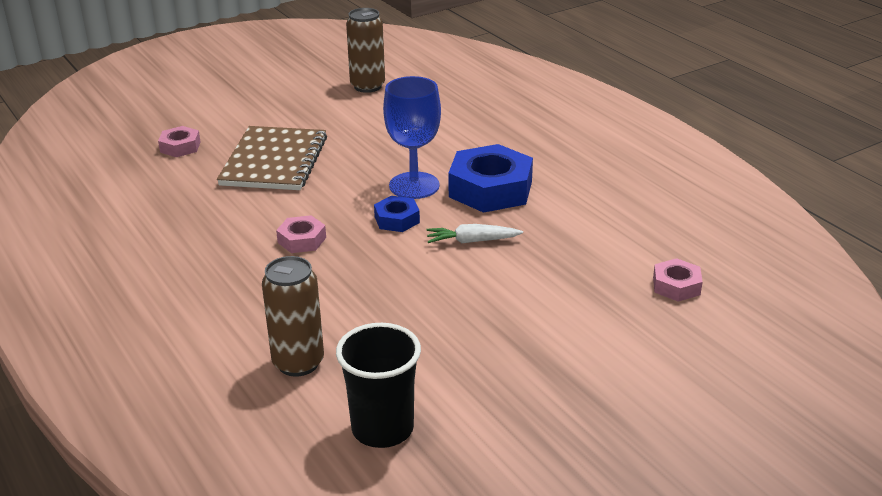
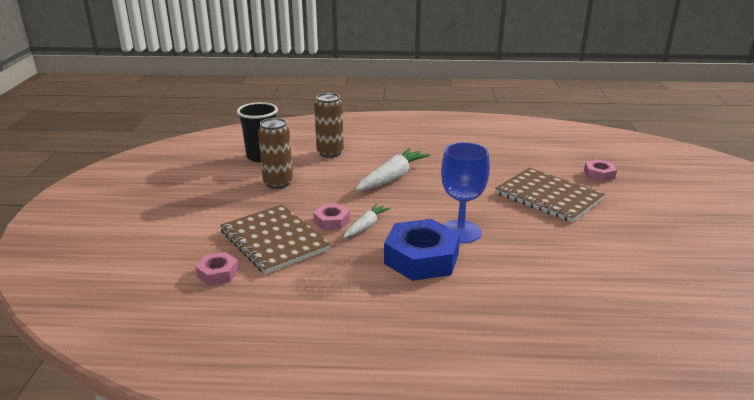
camera: 125 degrees right, 5 degrees down
pink nut [276,215,326,253] -> pink nut moved to [313,204,350,230]
brown can [346,8,385,93] -> brown can moved to [258,118,293,189]
blue nut [374,196,420,232] -> none
none -> brown notebook [220,205,331,274]
none -> white carrot [356,148,431,191]

